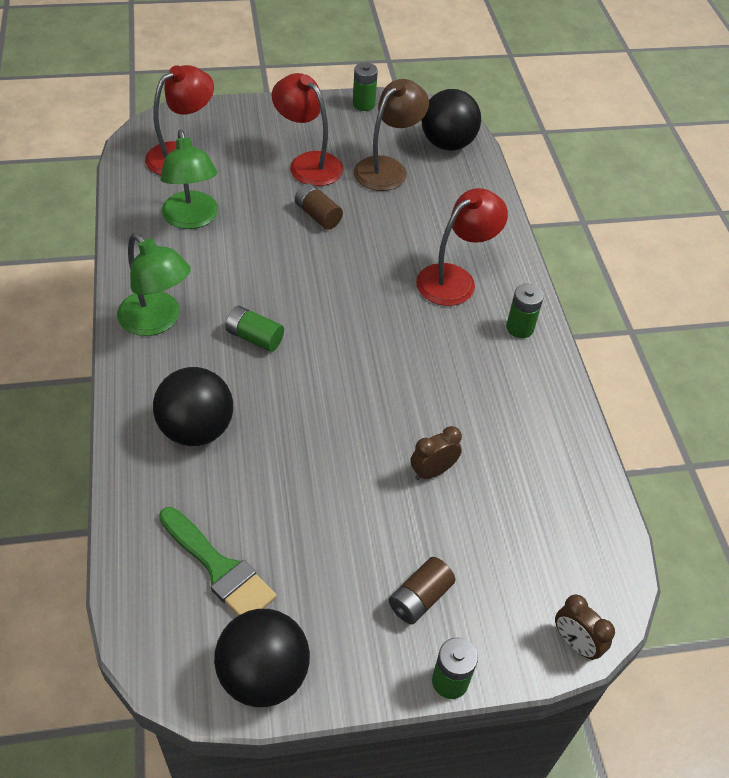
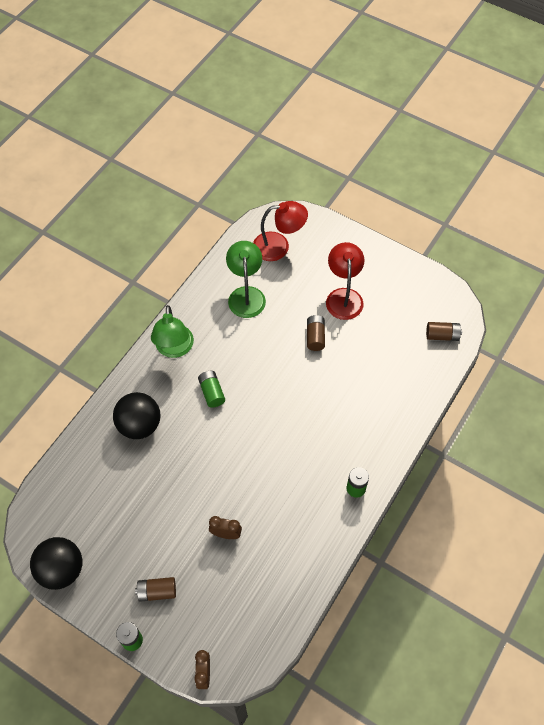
camera: 45 degrees right, 10 degrees up
green brush [159,507,277,616] -> none
green lamp [160,130,218,229] -> green lamp turned 150 degrees clockwise [226,241,266,318]
green battery [353,62,378,111] -> none
brown lamp [354,79,429,191] -> none
red lamp [416,188,508,306] -> none
black ball [421,89,481,151] -> brown battery [426,322,462,341]

